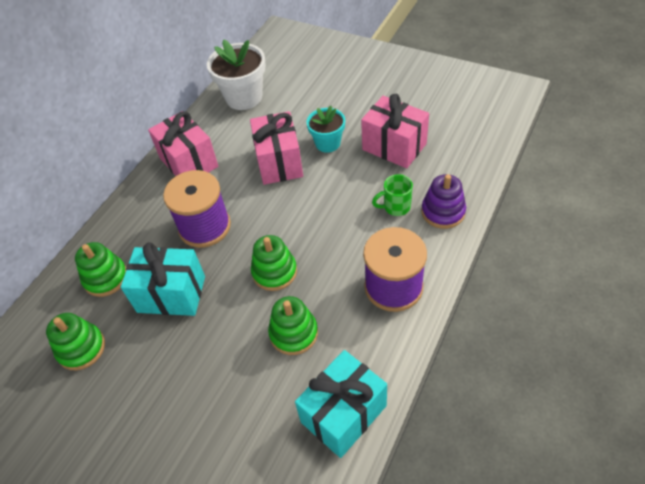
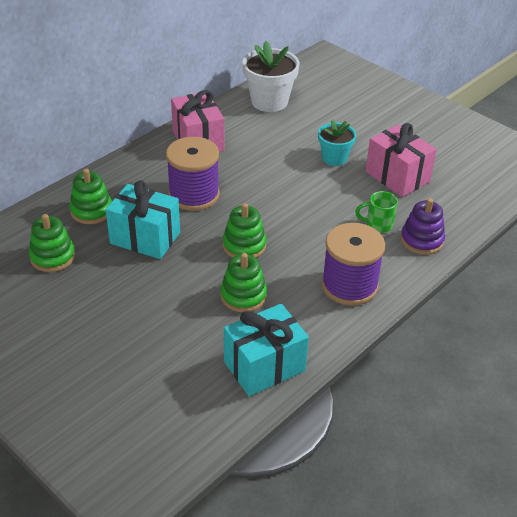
camera: 10 degrees right, 10 degrees down
pink gift [250,111,303,185] -> none

